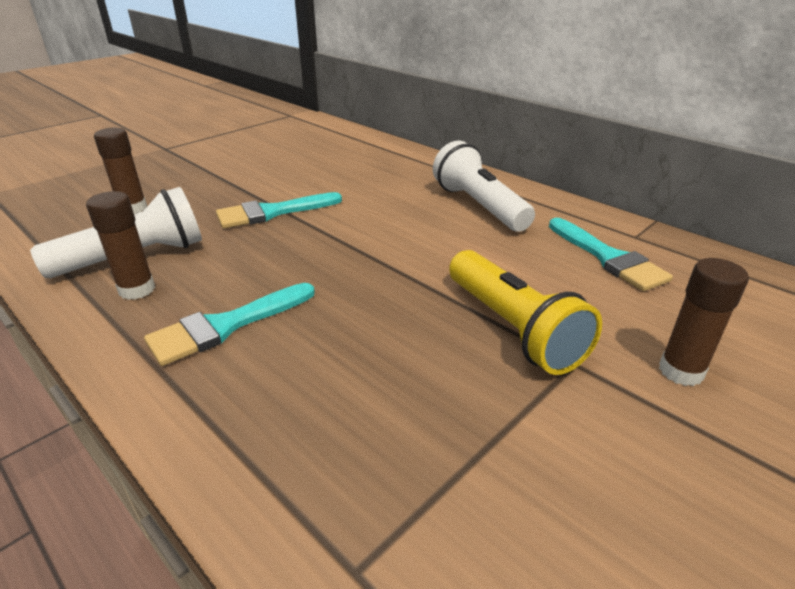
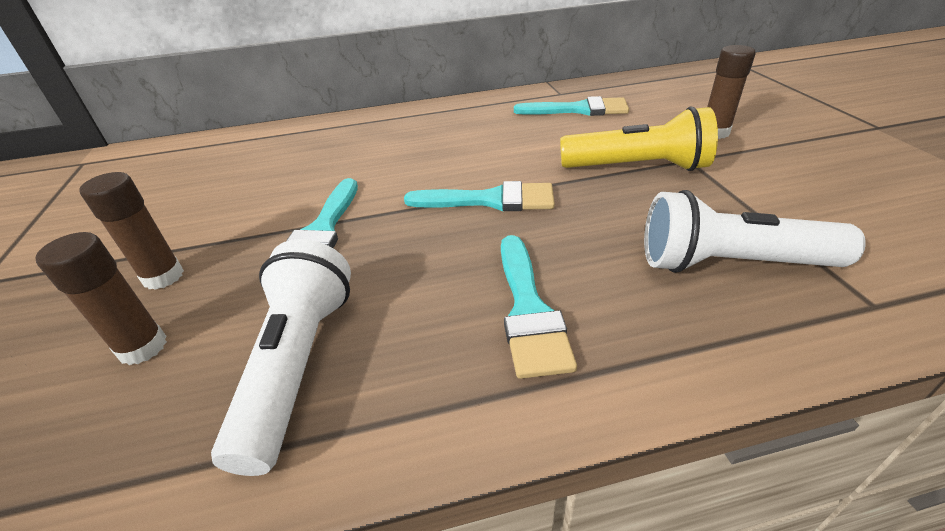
camera: 55 degrees left, 5 degrees up
brown glue stick [86,191,155,300] -> brown glue stick moved to [79,172,184,290]
white flashlight [433,141,535,232] -> white flashlight moved to [644,190,866,273]
none -> turquoise brush [404,181,555,211]

